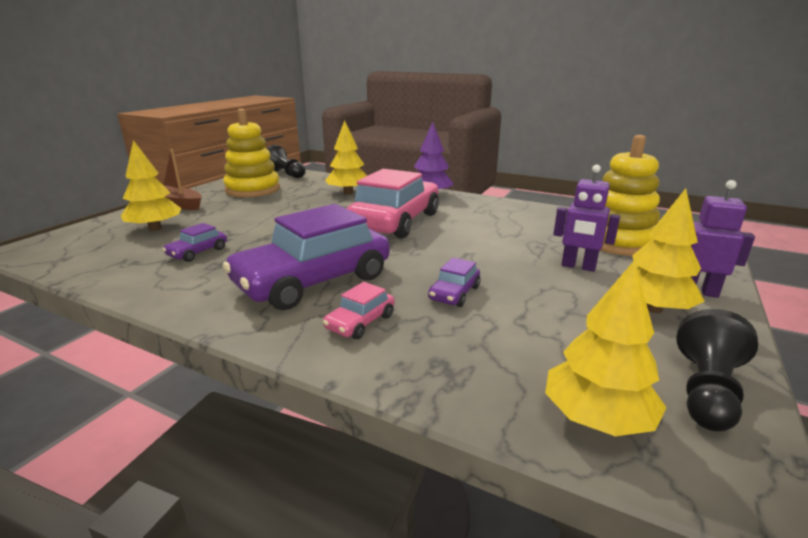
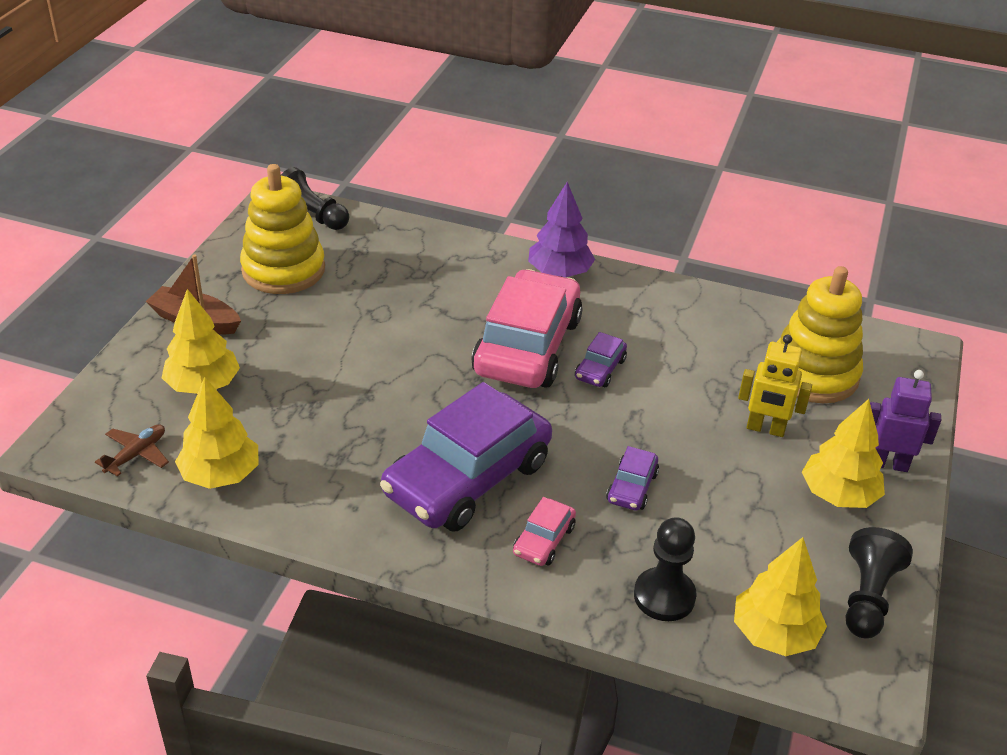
camera: 10 degrees left, 15 degrees up
purple car [163,223,227,262] -> purple car moved to [575,332,627,387]
yellow tree [325,120,367,195] -> yellow tree moved to [175,377,258,489]
purple robot [553,165,620,272] -> yellow robot [738,335,812,437]
none -> brown plane [95,424,169,477]
none -> black pawn [634,517,697,621]

